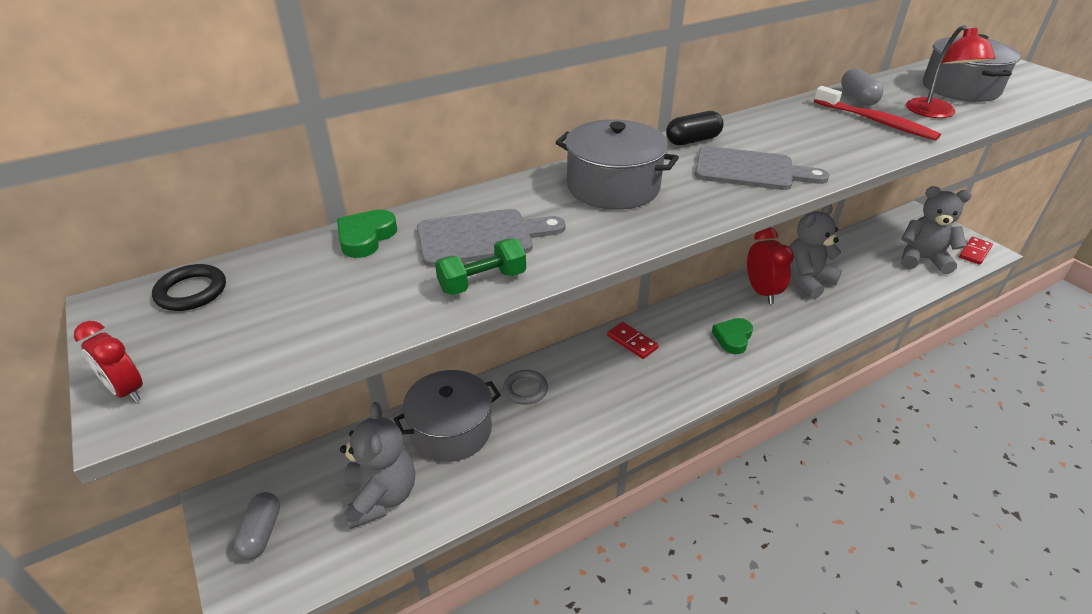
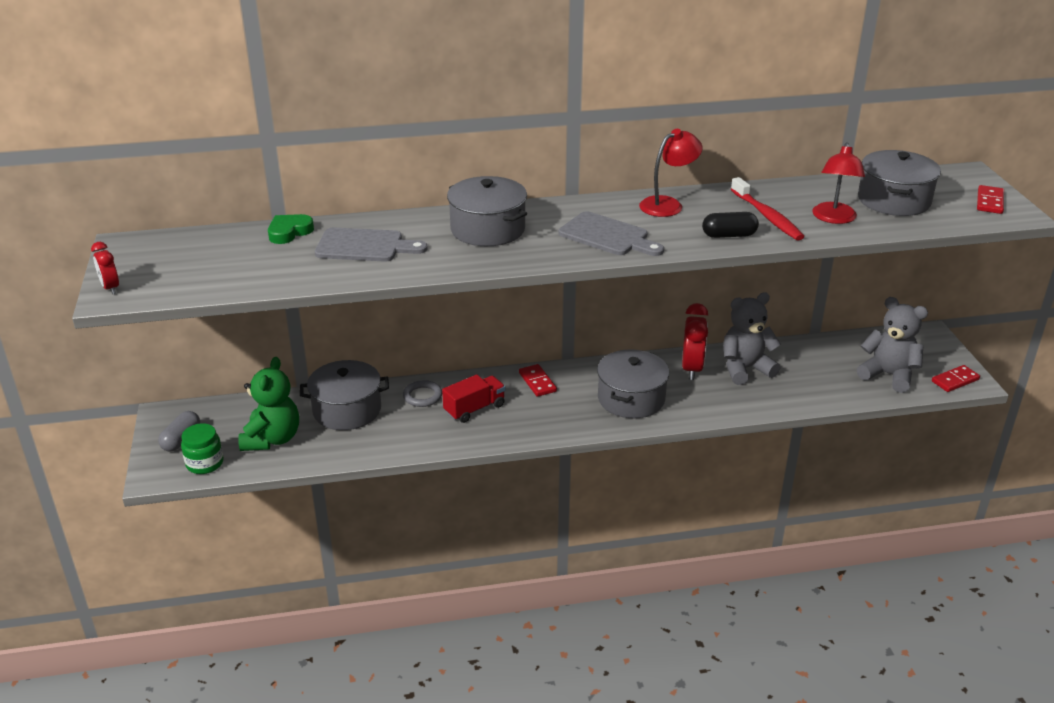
camera: 20 degrees right, 5 degrees down
black ring [152,264,226,311] -> none
grey teddy bear [340,402,415,529] -> green teddy bear [238,357,299,451]
green dumbbell [435,238,526,295] -> none
black capsule [666,111,724,145] -> black capsule moved to [702,212,759,238]
green heart [712,318,753,354] -> grey pot [597,349,669,418]
grey capsule [841,68,883,106] -> none
none -> green jar [181,423,224,474]
none -> red truck [442,375,505,423]
none -> red lamp [639,129,703,217]
none -> red domino [977,185,1004,214]

